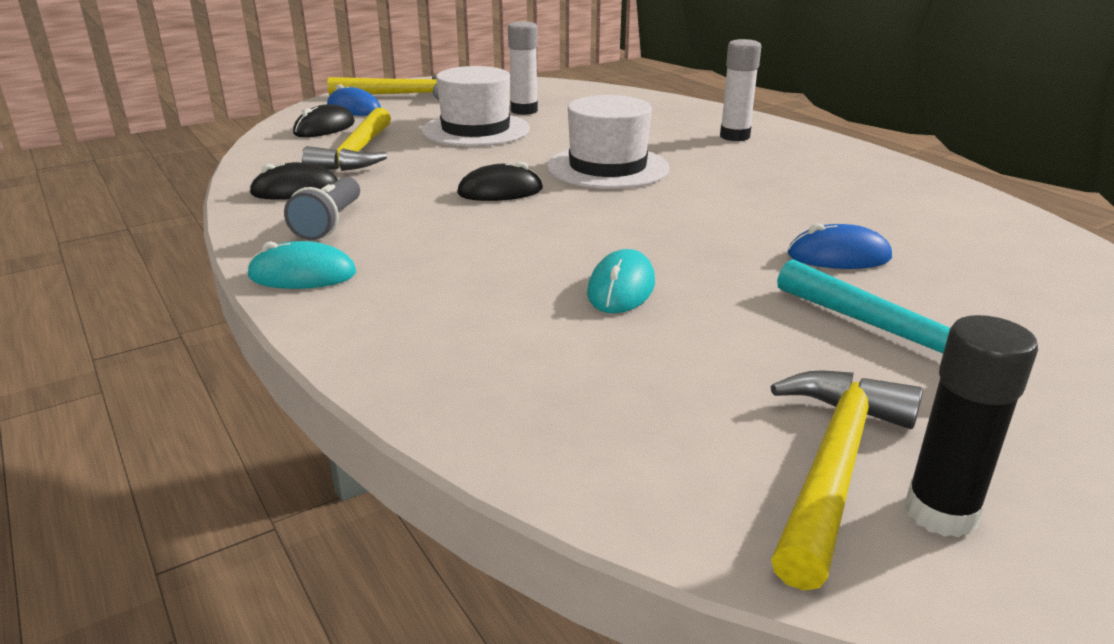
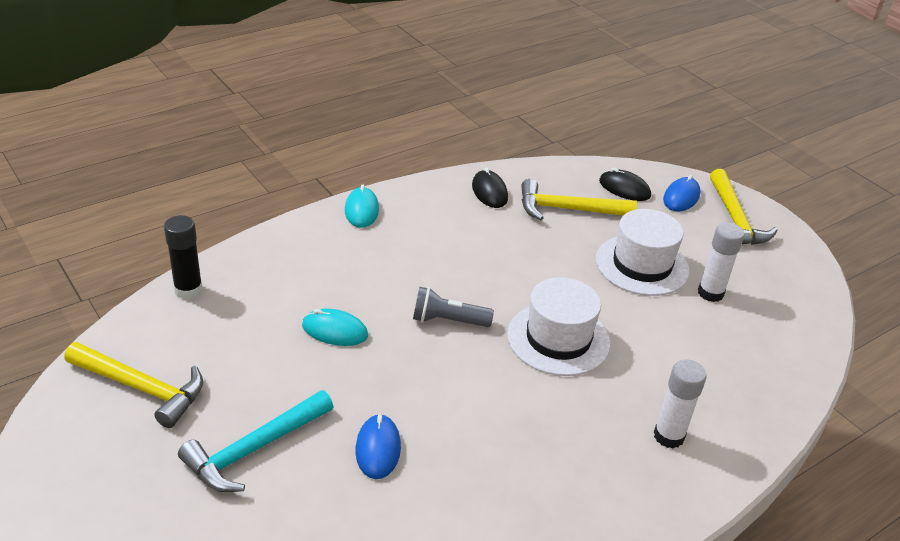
camera: 85 degrees right, 10 degrees up
grey flashlight [284,177,360,240] -> grey flashlight moved to [413,287,494,327]
black mouse [457,162,543,201] -> none
black glue stick [904,315,1038,538] -> black glue stick moved to [164,215,203,299]

